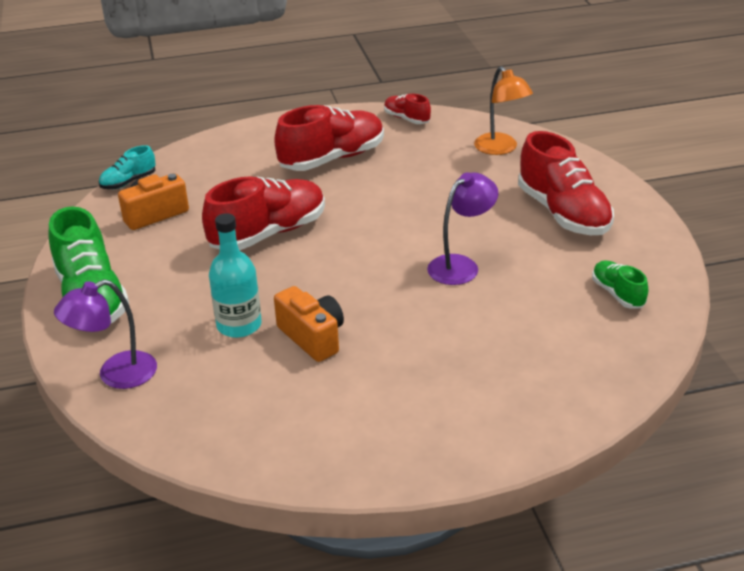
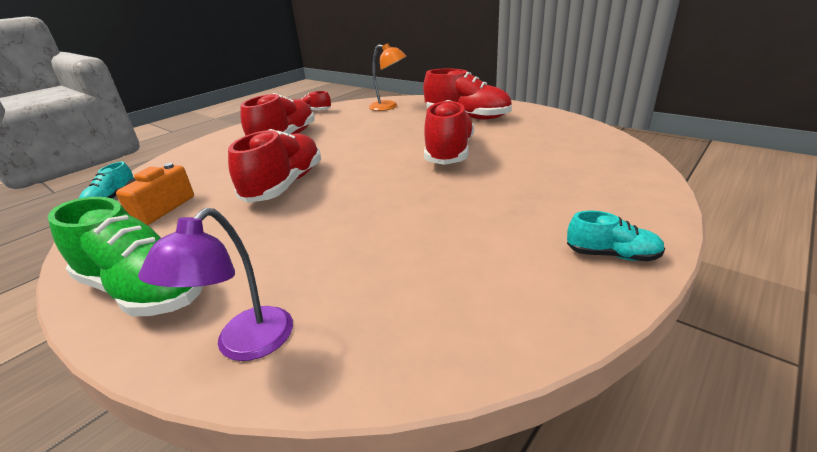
camera: 35 degrees left, 5 degrees down
turquoise bottle [209,213,262,338] -> none
orange camera [274,286,344,362] -> none
purple lamp [427,172,498,285] -> red shoe [424,100,474,165]
green shoe [592,260,648,309] -> none
none -> turquoise shoe [567,211,665,261]

